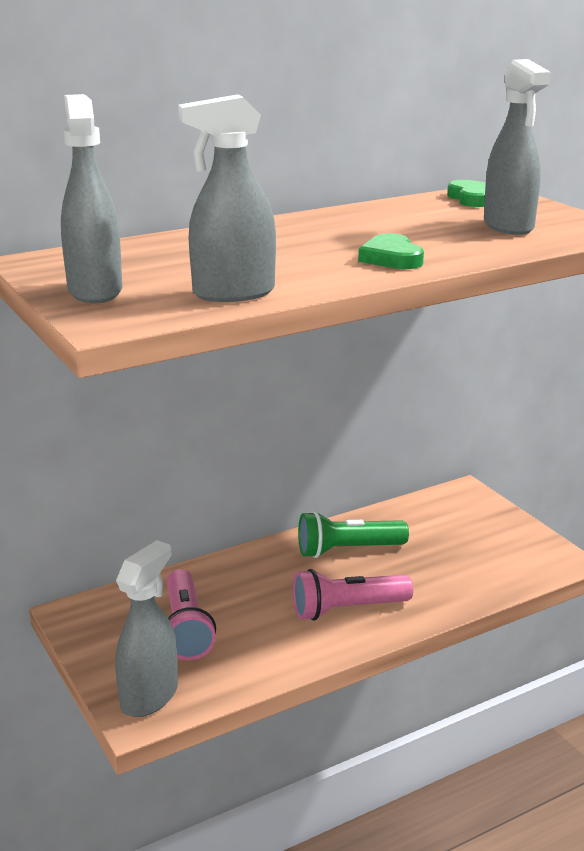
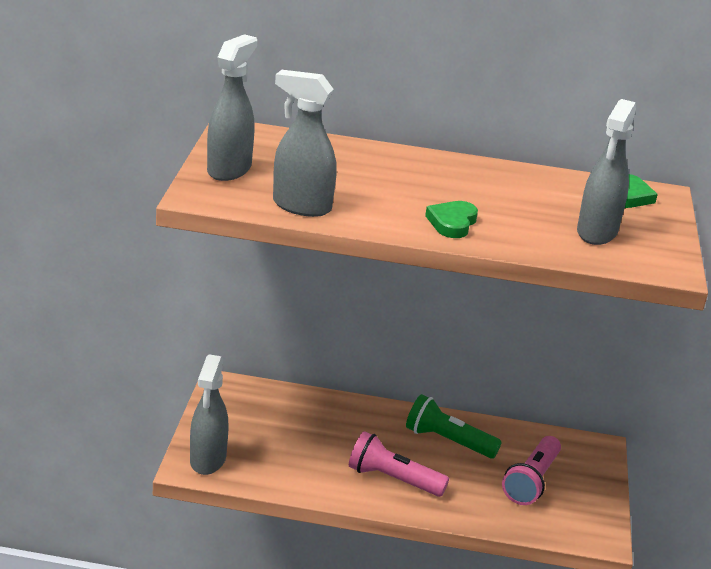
camera: 35 degrees right, 5 degrees up
grey spray bottle [115,540,178,717] -> grey spray bottle turned 120 degrees clockwise [190,354,228,475]
pink flashlight [167,569,216,660] -> pink flashlight moved to [502,436,561,505]

